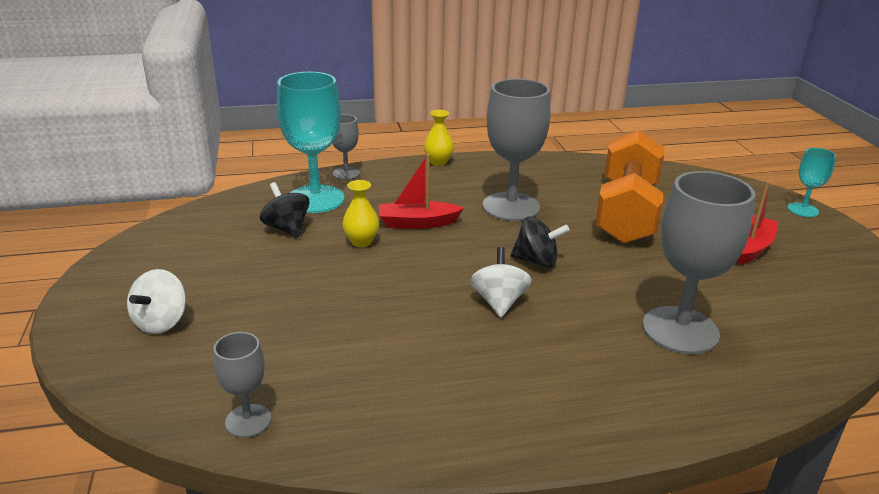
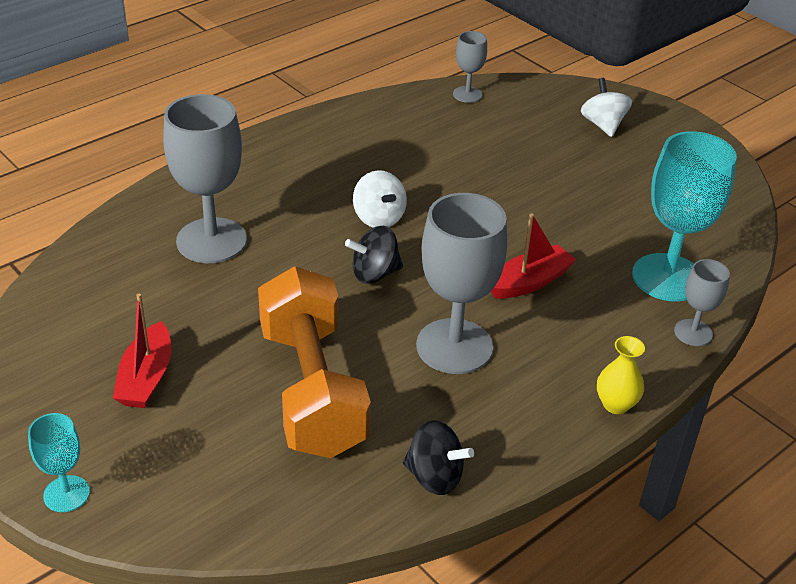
camera: 150 degrees right, 10 degrees up
black spinning top [260,182,310,238] -> black spinning top moved to [403,420,474,495]
yellow vase [342,180,379,247] -> none

